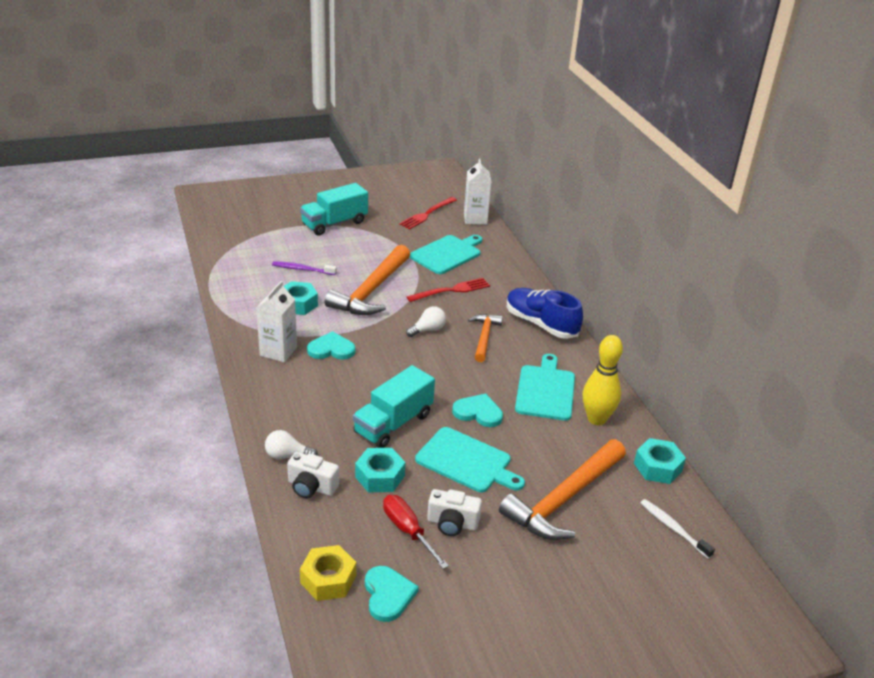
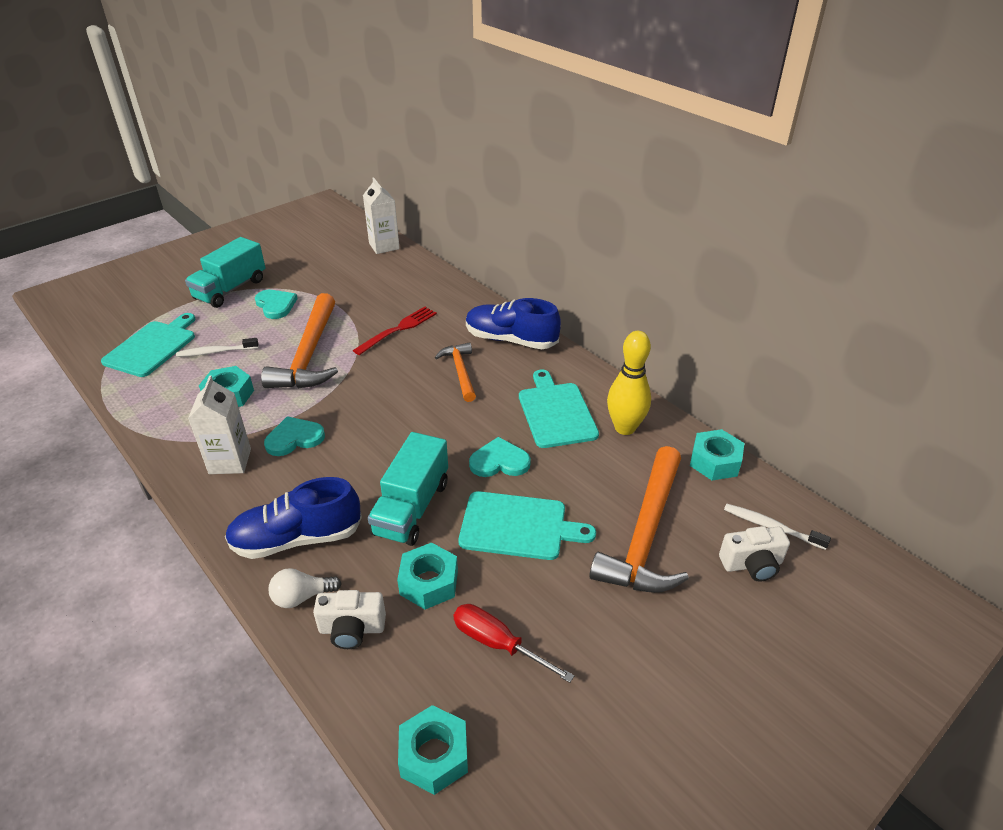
camera: 20 degrees left, 5 degrees up
purple toothbrush [272,261,337,275] -> white toothbrush [176,338,259,357]
yellow nut [300,545,356,601] -> turquoise nut [398,705,468,795]
turquoise heart [365,566,419,622] -> turquoise heart moved to [255,290,298,319]
red fork [399,197,457,229] -> none
white light bulb [406,306,446,337] -> none
turquoise cutting board [409,235,482,274] -> turquoise cutting board moved to [101,313,195,377]
white camera [427,489,482,536] -> white camera moved to [719,526,790,582]
none -> blue shoe [225,477,362,559]

